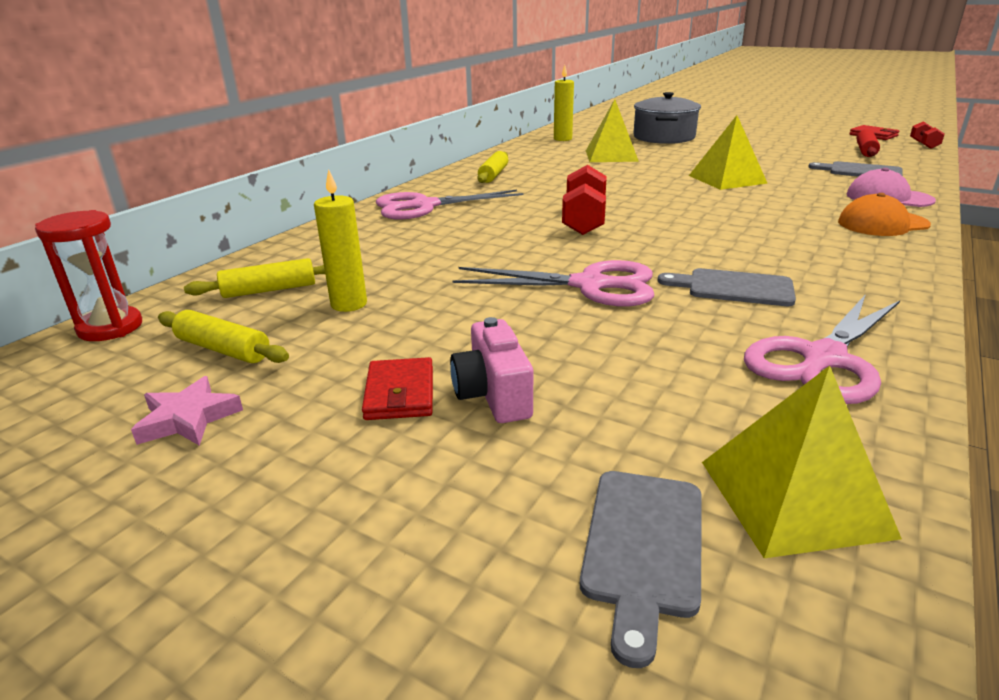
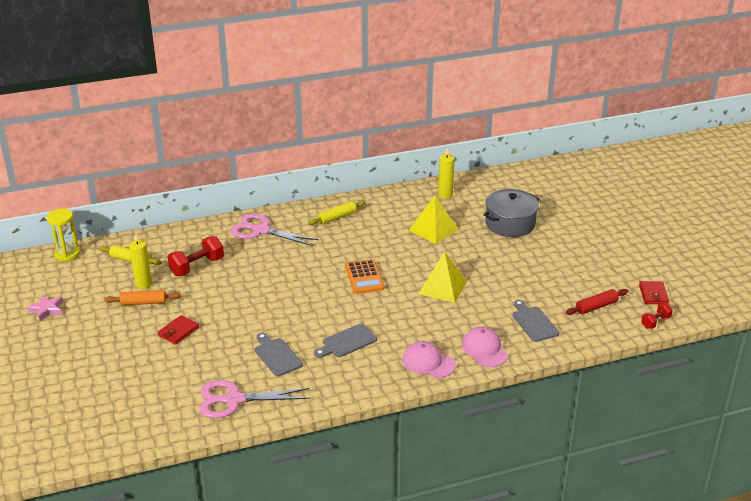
camera: 40 degrees right, 5 degrees up
red hourglass [35,210,142,341] -> yellow hourglass [47,209,80,261]
yellow rolling pin [158,310,289,363] -> none
red wallet [362,357,433,420] -> red wallet moved to [158,315,199,345]
pink camera [450,317,533,423] -> none
pink scissors [452,260,654,306] -> none
red dumbbell [562,165,607,235] -> red dumbbell moved to [168,236,224,276]
grey cutting board [580,471,701,668] -> grey cutting board moved to [314,324,377,358]
yellow pyramid [702,366,902,558] -> none
orange cap [838,193,931,236] -> pink cap [402,341,456,378]
none -> orange rolling pin [104,290,181,306]
none -> orange calculator [345,259,384,294]

